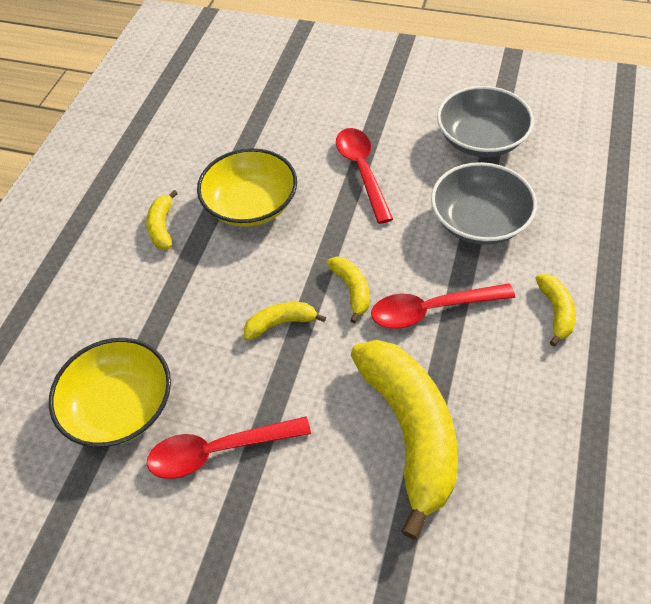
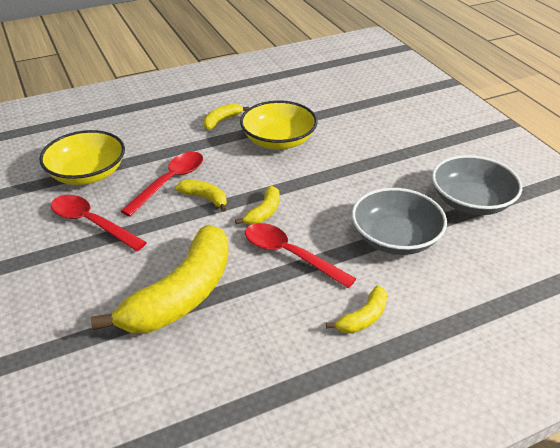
camera: 45 degrees right, 15 degrees down
red spoon [336,128,393,224] -> red spoon moved to [121,152,203,217]

